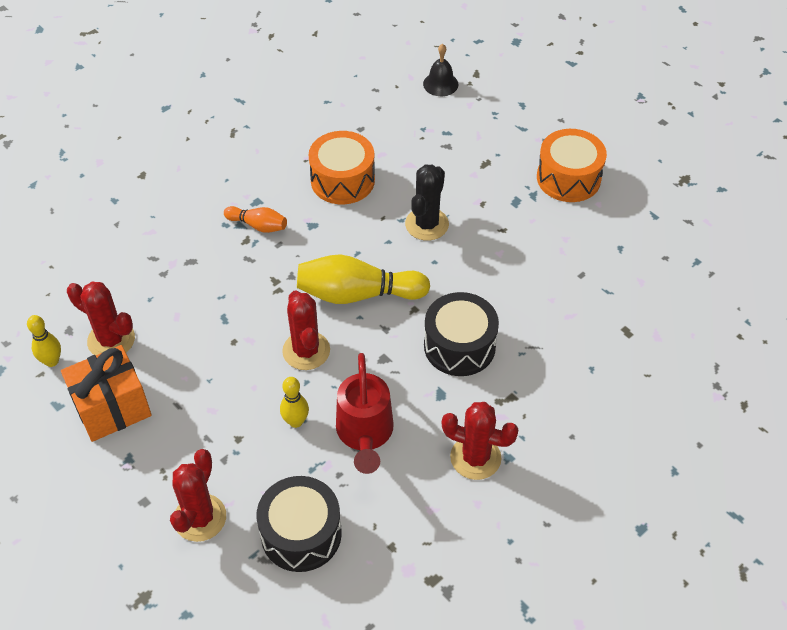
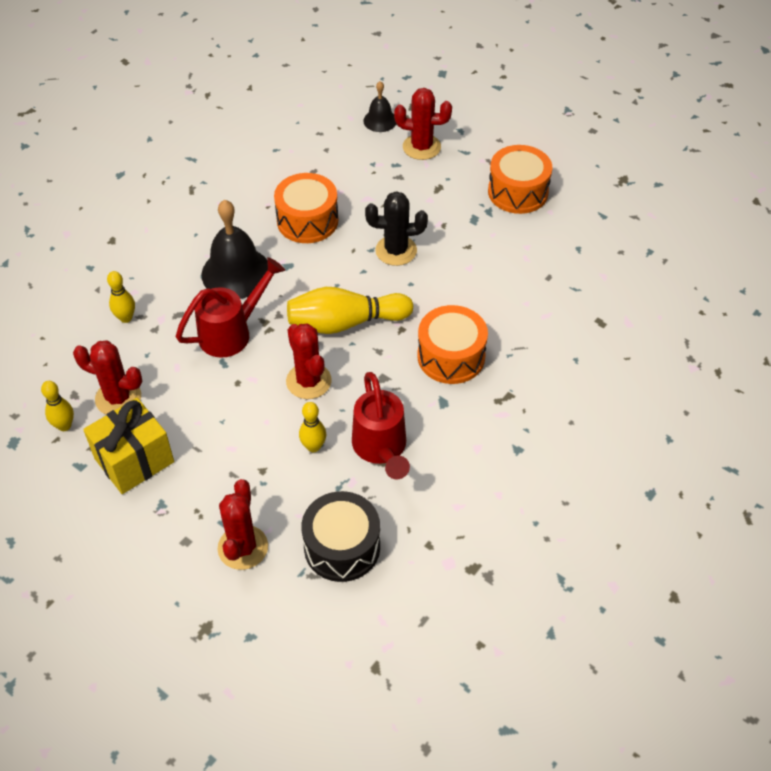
camera: 10 degrees left, 0 degrees up
orange gift [61,345,152,442] -> yellow gift [83,398,174,494]
orange bowling pin [224,206,287,233] -> black bell [202,200,268,299]
black cactus [405,164,449,241] -> black cactus turned 75 degrees clockwise [365,191,428,266]
black drum [424,292,499,376] -> orange drum [417,305,488,384]
red cactus [442,402,519,480] -> red cactus moved to [394,88,452,160]
none -> yellow bowling pin [107,271,135,323]
none -> red watering can [176,257,285,358]

